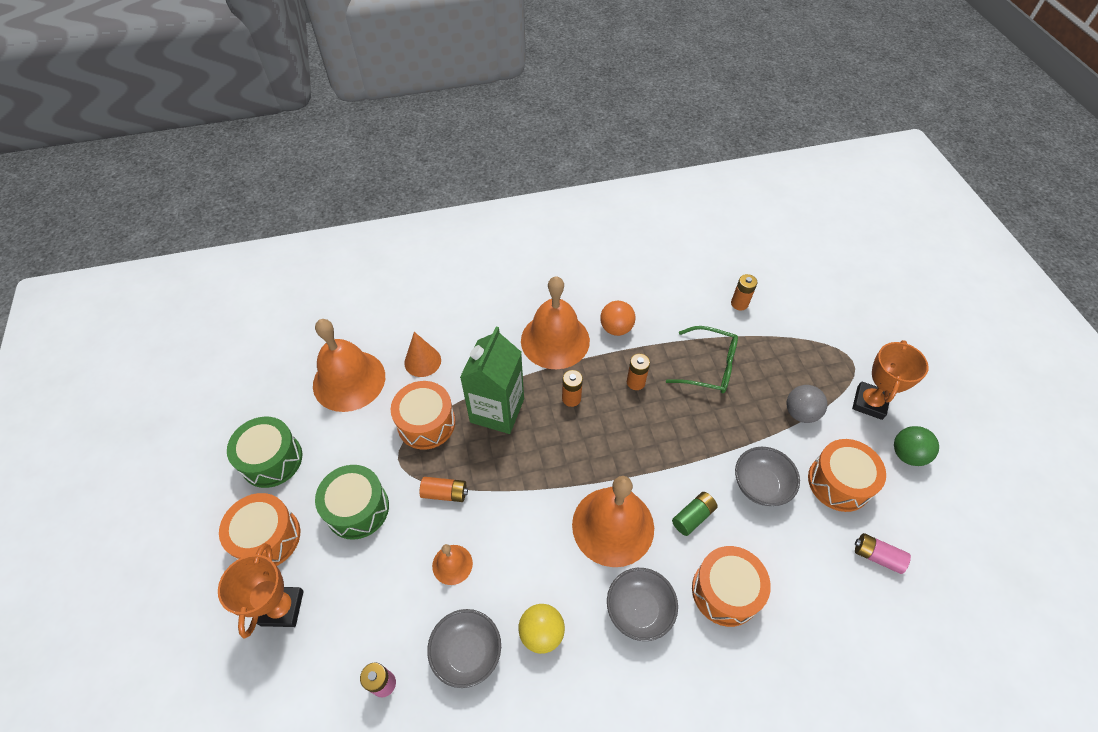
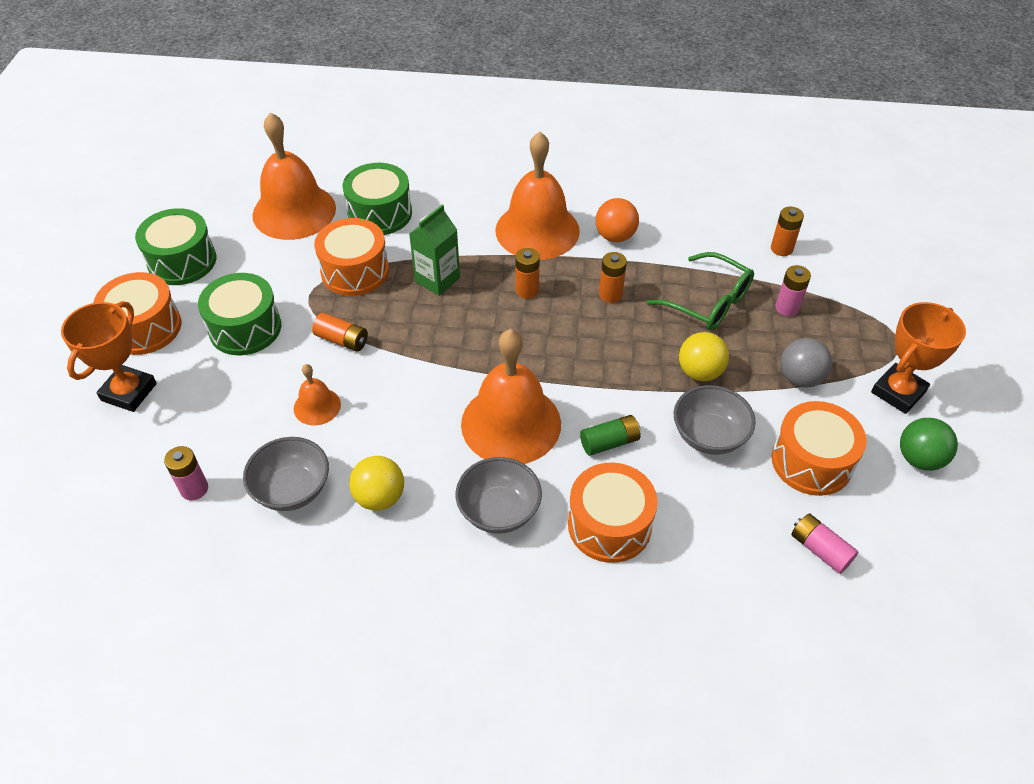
camera: 20 degrees right, 5 degrees down
orange cone [404,332,441,377] -> green drum [342,163,412,235]
green carton [460,327,524,434] -> green carton [409,205,460,296], size x0.64
none -> yellow ball [679,332,729,381]
none -> pink battery [776,265,811,316]

